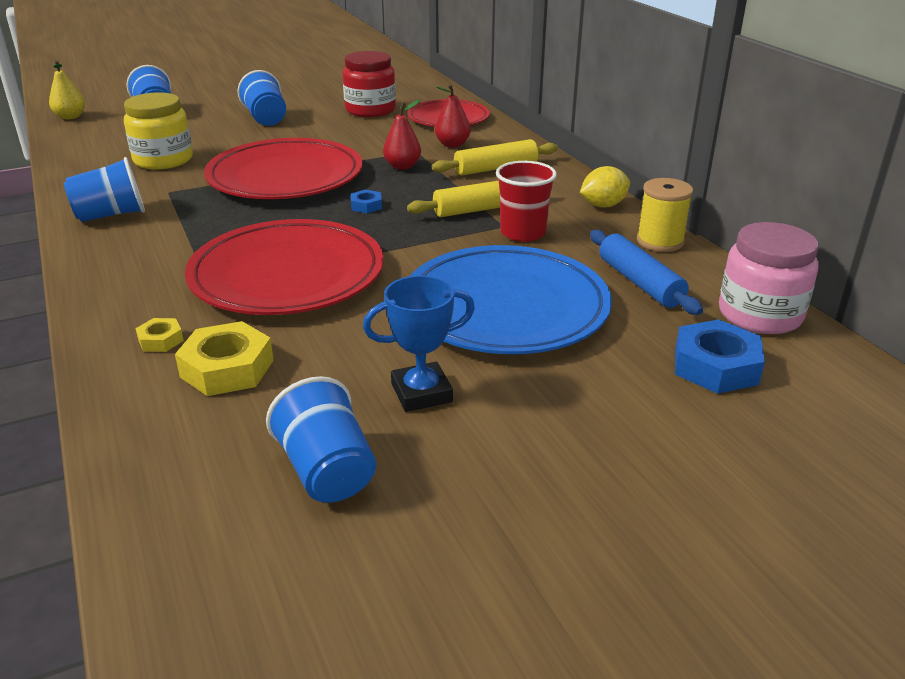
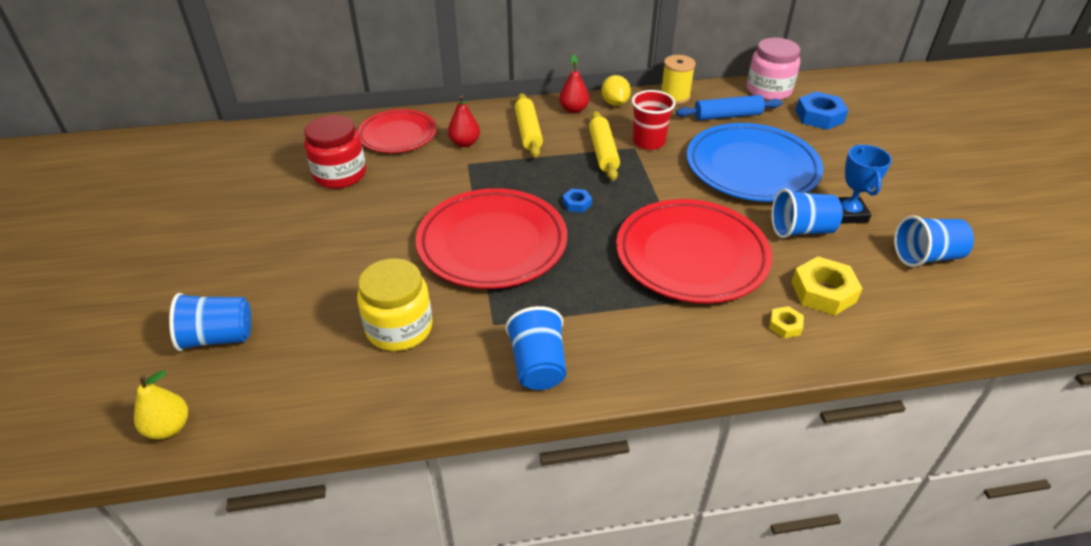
camera: 75 degrees left, 10 degrees up
blue cup [237,70,286,126] -> blue cup moved to [771,189,843,238]
red pear [383,100,421,170] -> red pear moved to [559,54,589,113]

